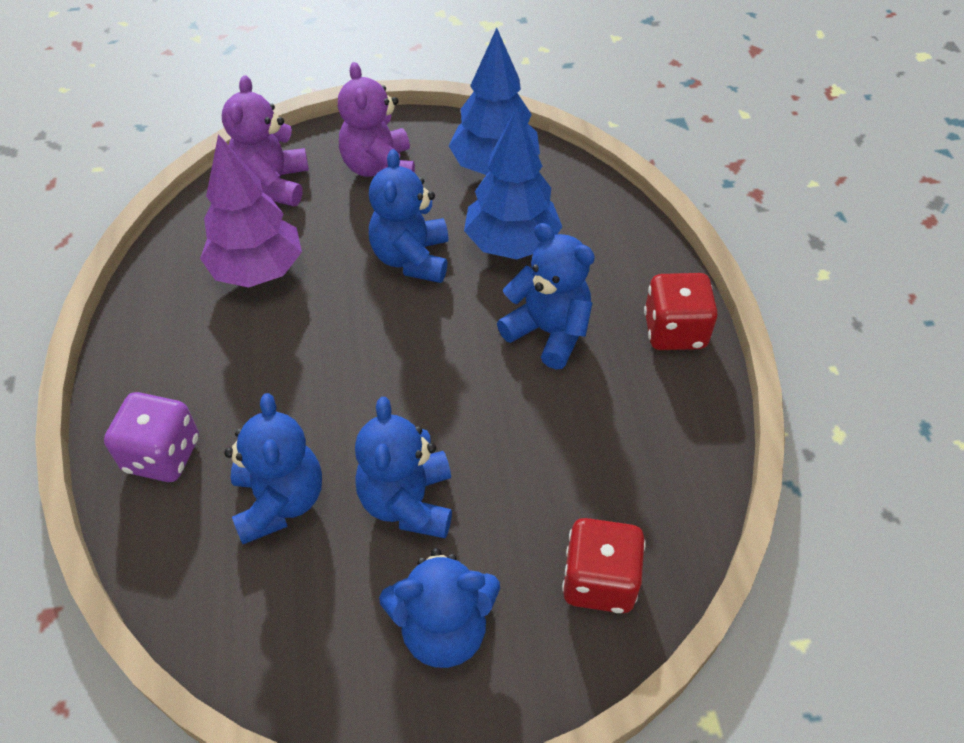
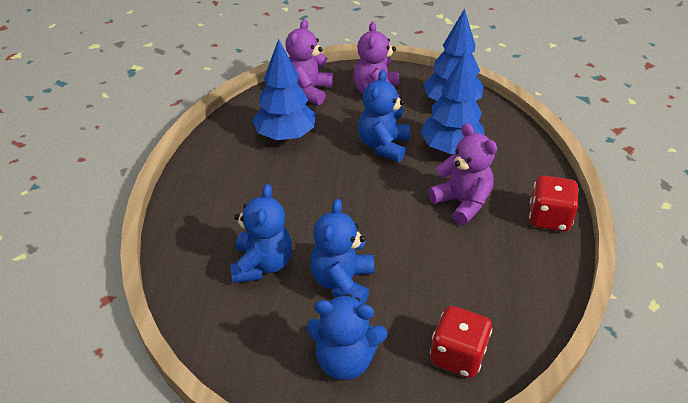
camera: 15 degrees right, 10 degrees down
purple dice [104,392,199,482] -> none
purple tree [200,134,302,288] -> blue tree [253,39,315,141]
blue teddy bear [497,223,595,370] -> purple teddy bear [428,123,497,225]

